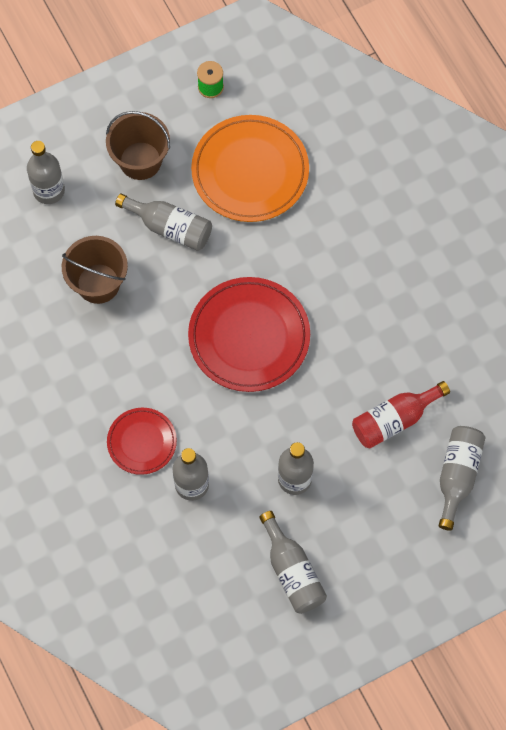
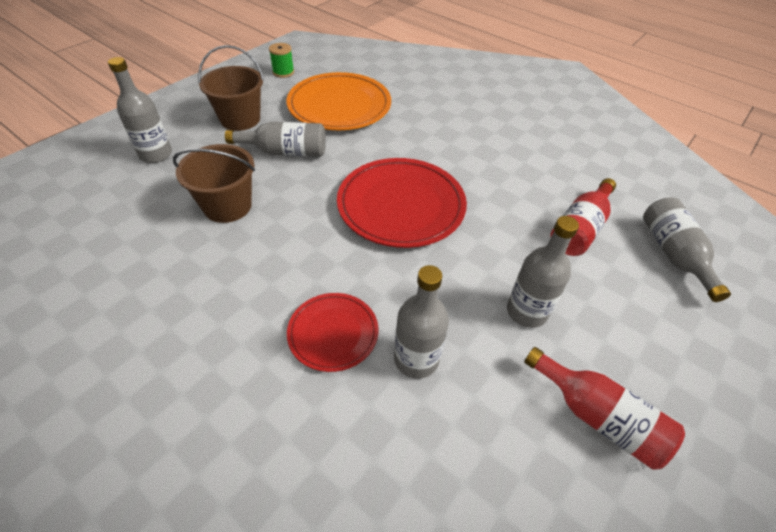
camera: 25 degrees left, 20 degrees down
grey bottle [259,511,327,614] -> red bottle [524,347,685,470]

